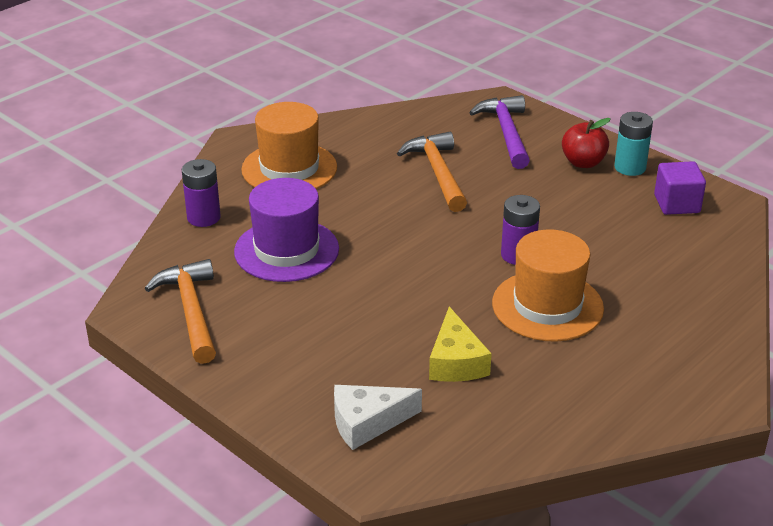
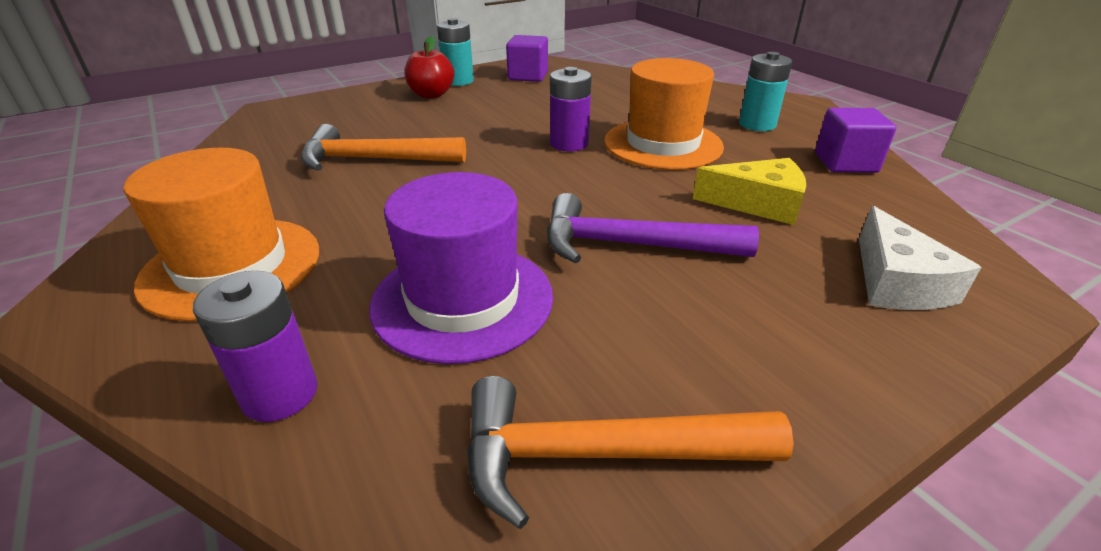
camera: 75 degrees left, 0 degrees up
purple hammer [469,95,530,169] -> purple hammer moved to [547,193,759,263]
none -> turquoise battery [739,52,792,131]
none -> purple cube [815,108,896,173]

